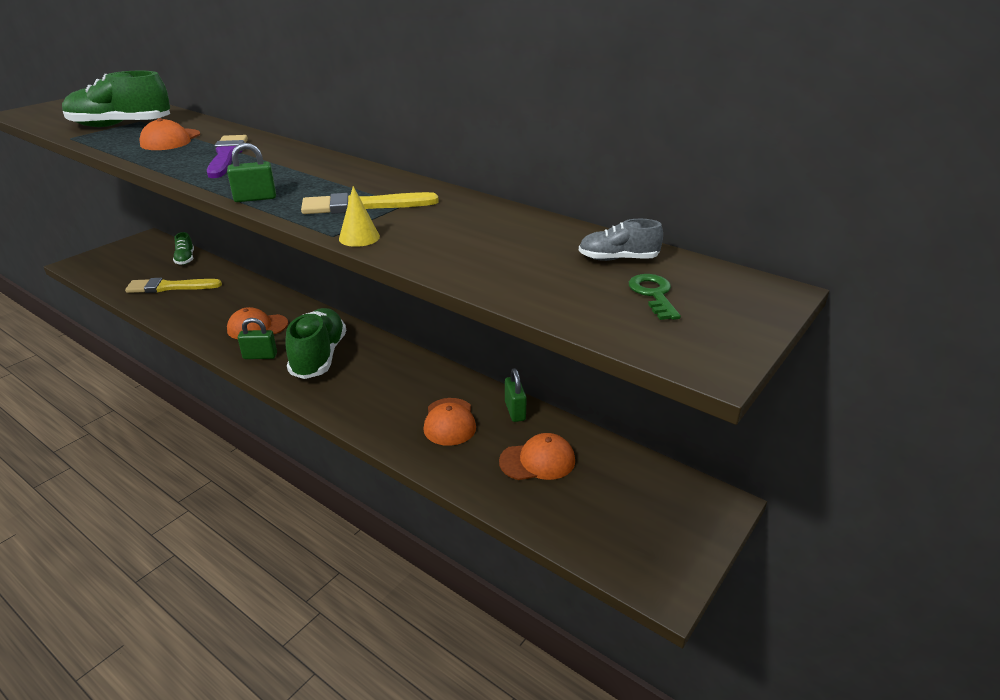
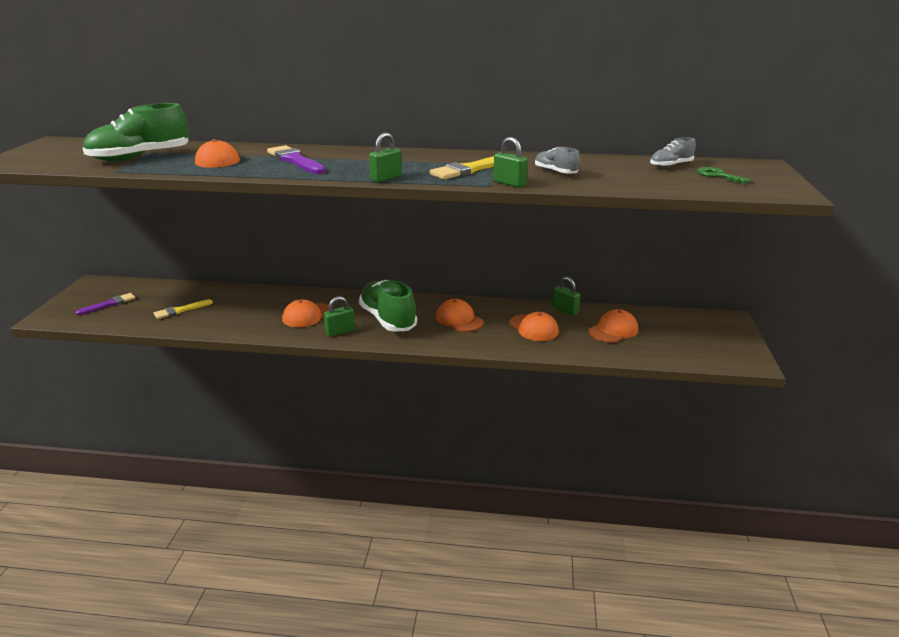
camera: 30 degrees left, 5 degrees down
yellow brush [125,278,222,293] -> yellow brush [154,299,213,319], size x0.64
green shoe [173,232,194,265] -> none
yellow cone [339,186,380,247] -> green padlock [493,137,528,188]
none -> purple brush [76,293,135,315]
none -> orange cap [436,299,484,332]
none -> grey shoe [535,147,580,174]

